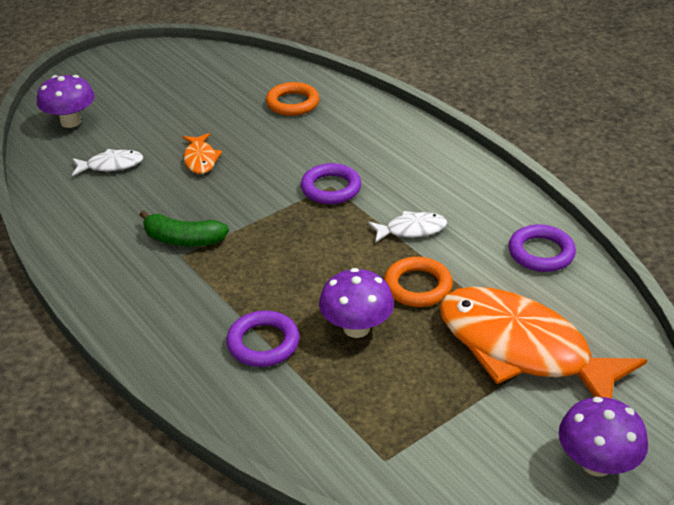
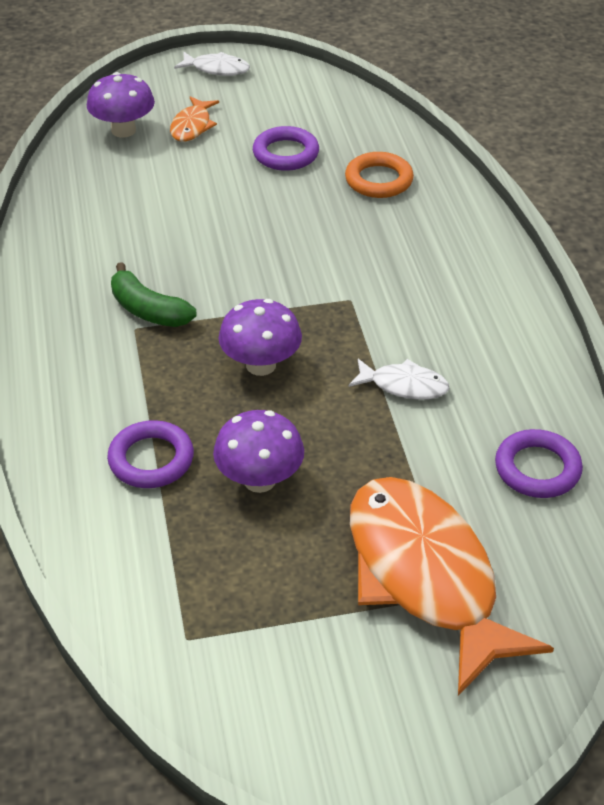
camera: 25 degrees right, 5 degrees up
white fish [72,149,143,176] -> white fish moved to [174,52,250,76]
orange fish [183,133,222,174] -> orange fish moved to [170,96,219,142]
purple ring [301,163,361,204] -> purple ring moved to [253,126,319,171]
orange ring [384,257,453,307] -> none
purple mushroom [559,397,648,477] -> purple mushroom moved to [219,299,302,376]

